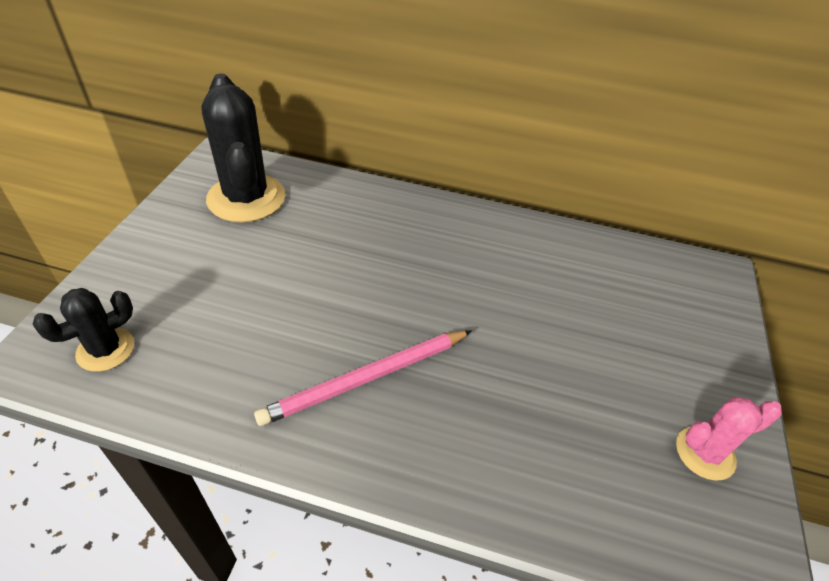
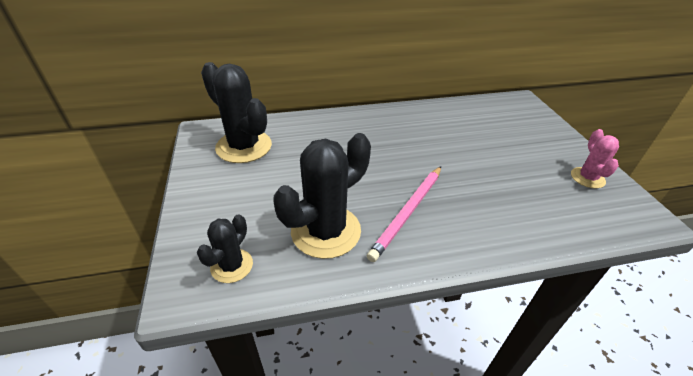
camera: 25 degrees left, 5 degrees down
pink cactus [676,397,782,481] -> pink cactus turned 45 degrees counterclockwise [571,129,619,188]
none -> black cactus [273,133,371,259]

